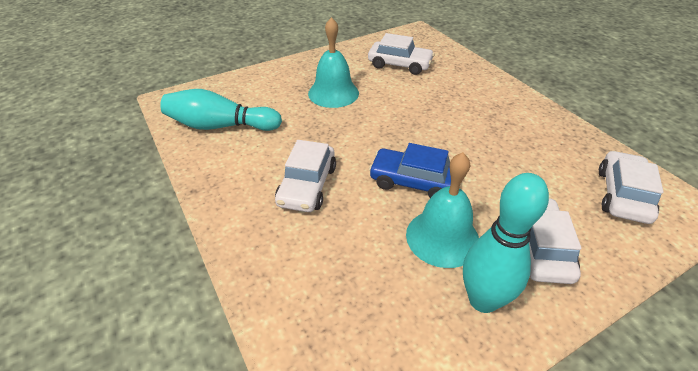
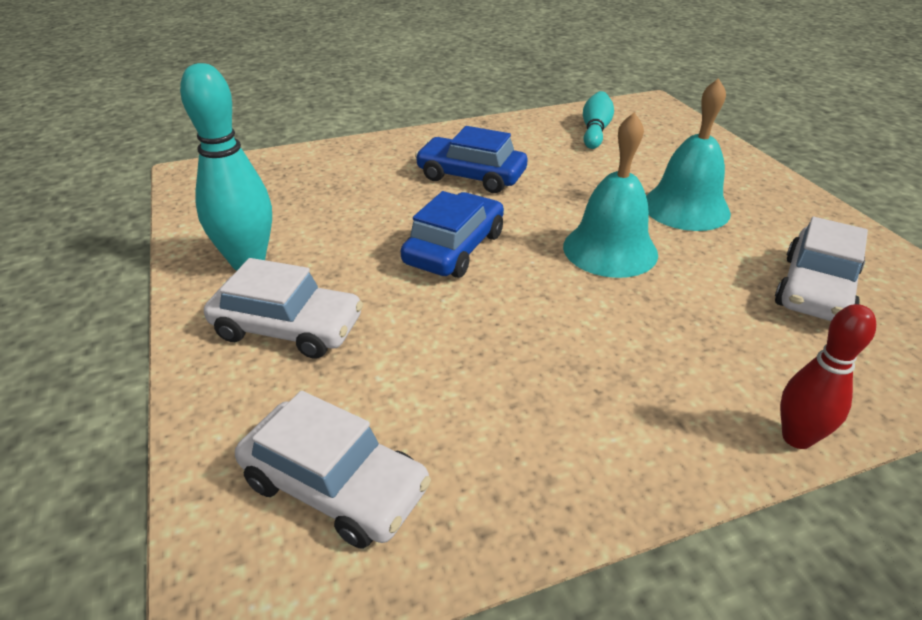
camera: 100 degrees right, 5 degrees down
turquoise bowling pin [160,89,282,131] -> turquoise bowling pin [583,91,614,149], size x0.63
white car [275,140,336,212] -> blue car [415,126,527,193]
turquoise bell [406,152,479,268] -> turquoise bell moved to [563,112,658,278]
none -> red bowling pin [780,304,876,449]

